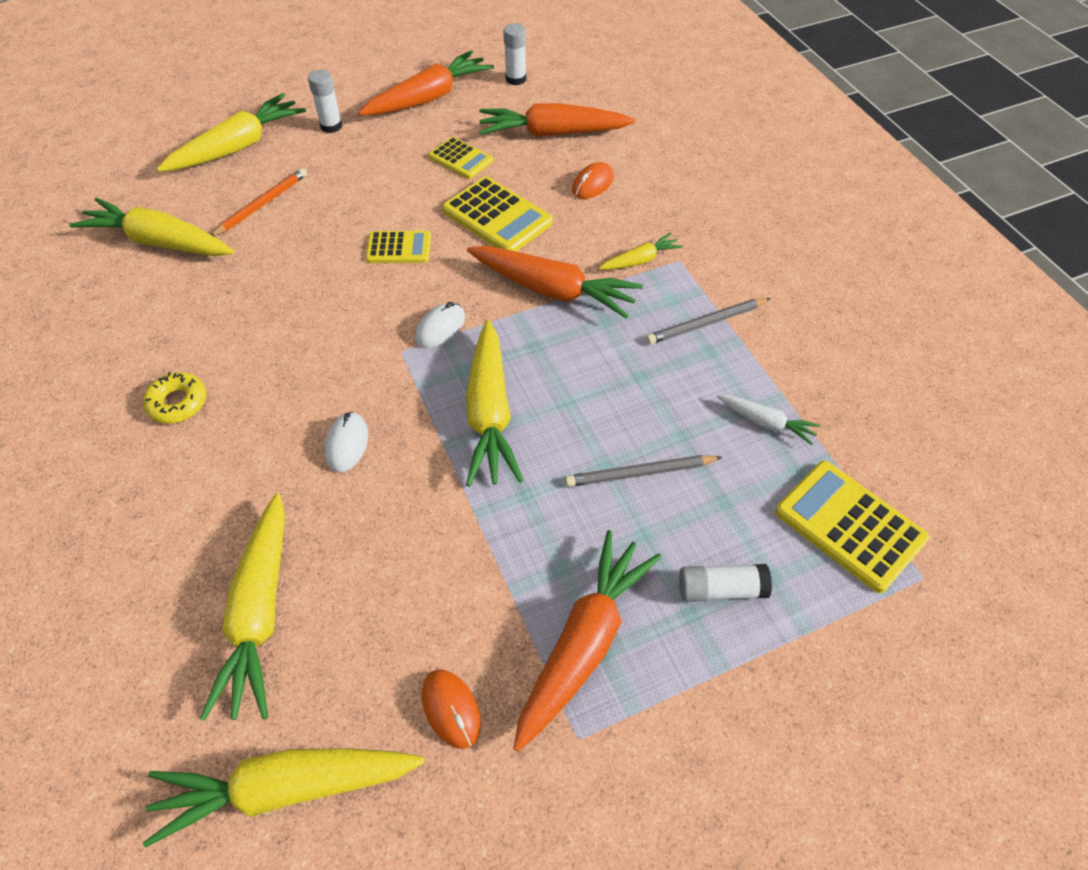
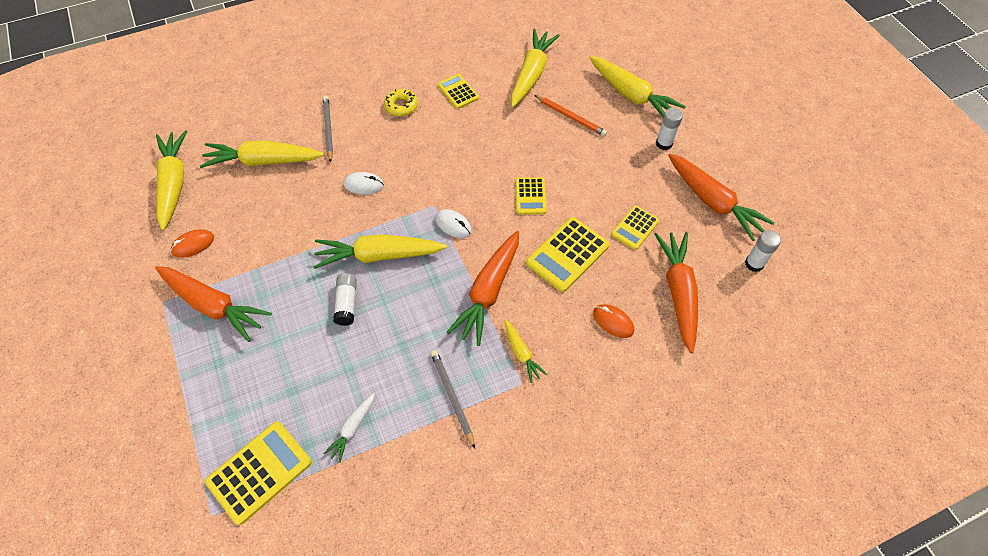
camera: 90 degrees right, 5 degrees up
grey pencil [565,455,723,487] -> grey pencil moved to [323,96,333,163]
white glue stick [679,564,772,602] -> white glue stick moved to [333,273,357,326]
none -> yellow calculator [438,74,479,109]

